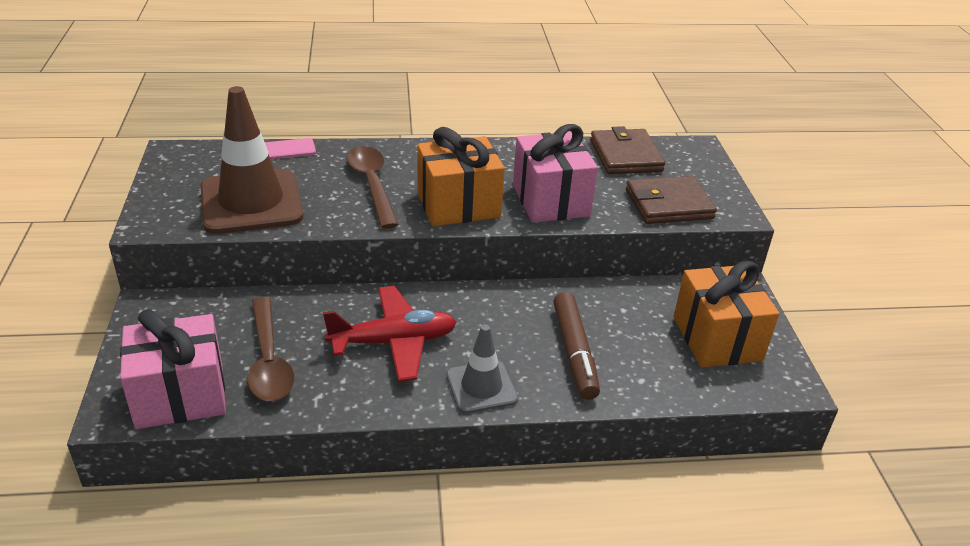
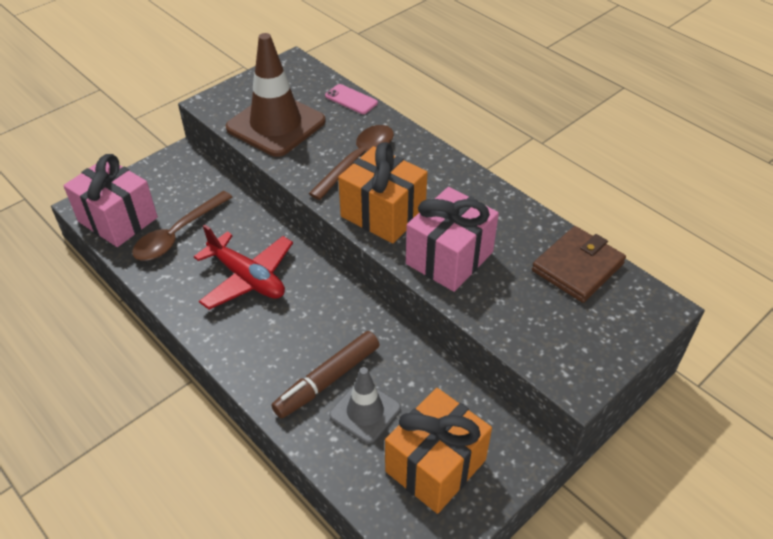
camera: 55 degrees right, 10 degrees up
grey traffic cone [446,324,518,413] -> grey traffic cone moved to [329,367,401,444]
brown wallet [626,176,717,224] -> none

